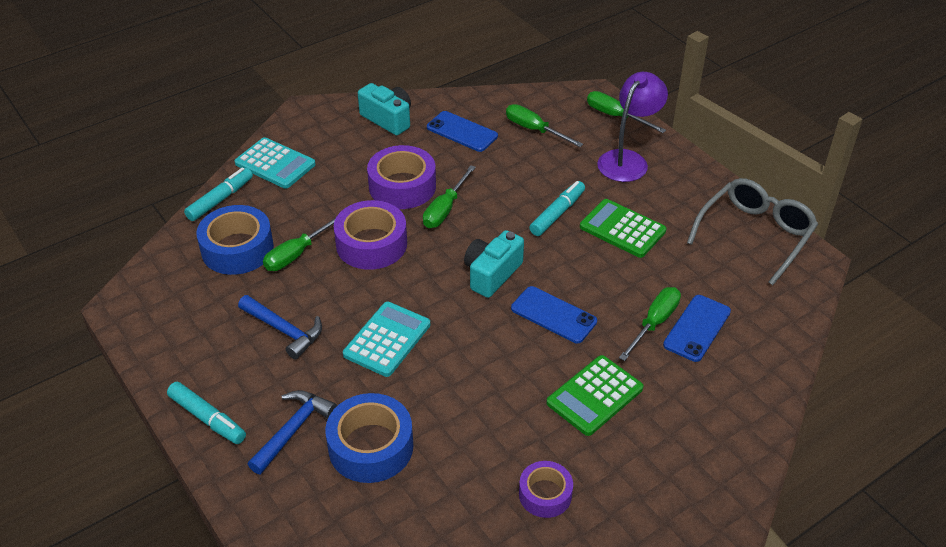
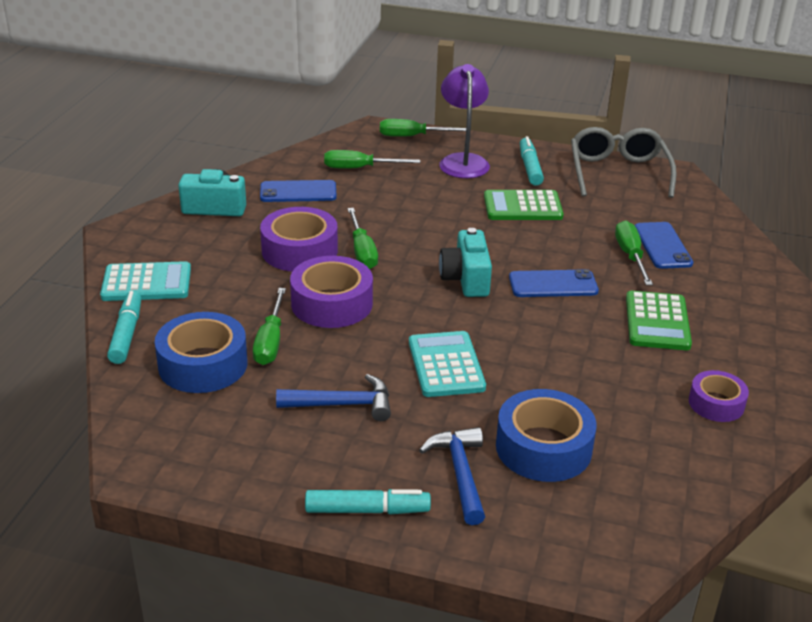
camera: 40 degrees left, 10 degrees down
turquoise marker [529,181,585,236] -> turquoise marker moved to [520,136,544,186]

